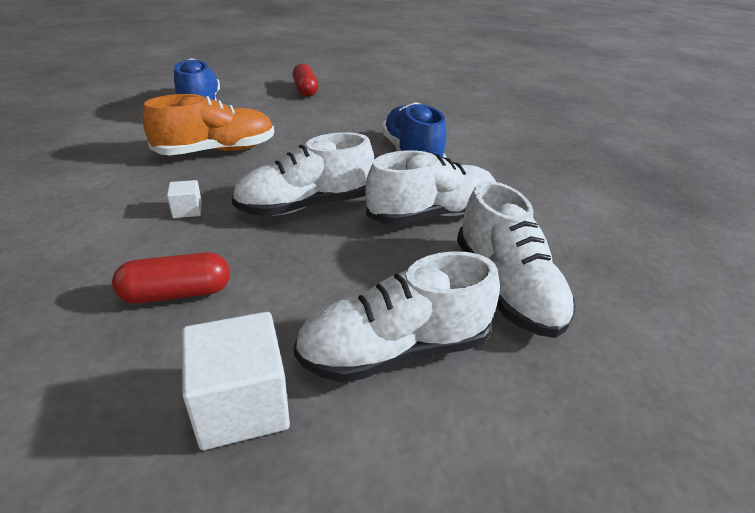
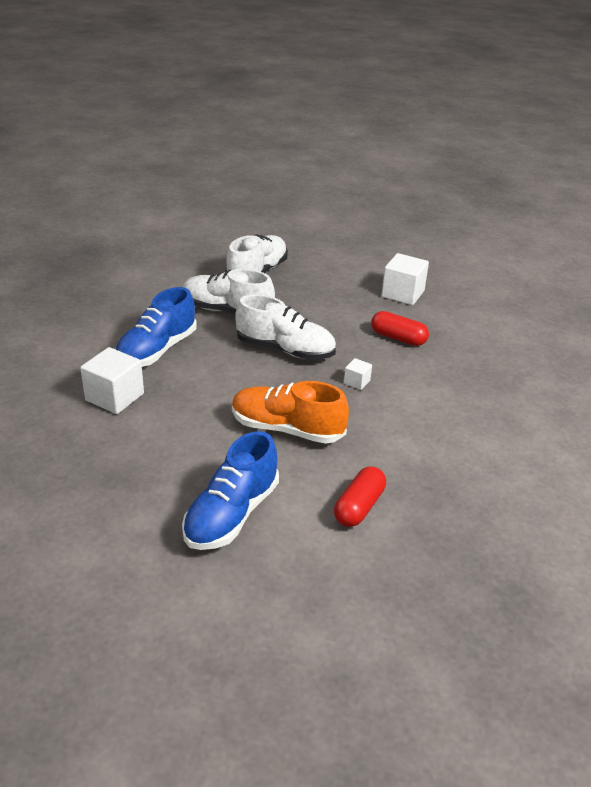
camera: 135 degrees left, 0 degrees up
red capsule [292,64,319,97] -> red capsule moved to [334,466,386,527]
white shoe [294,251,500,383] -> none
none -> white cube [80,347,144,414]

